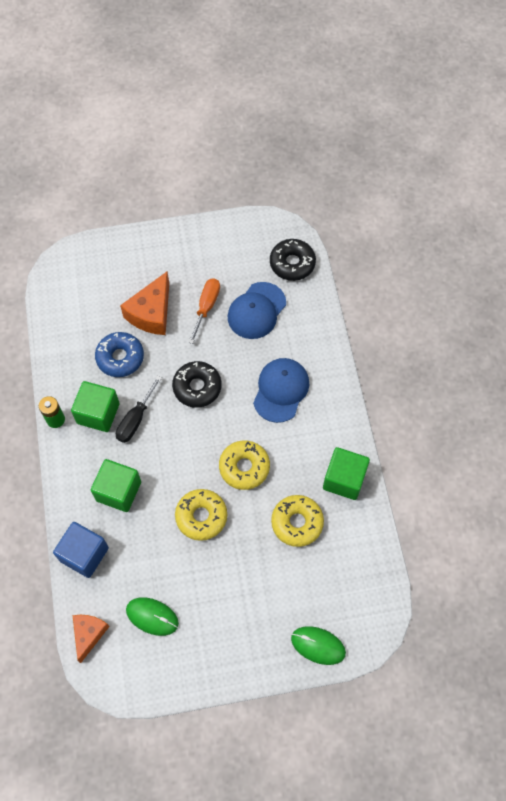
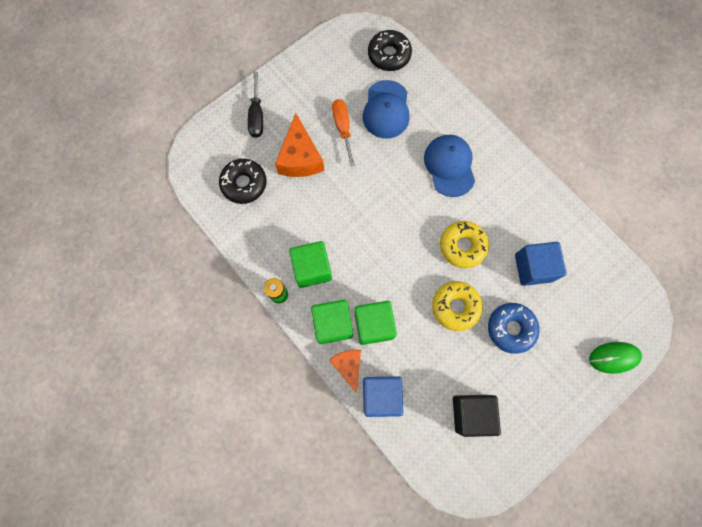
camera: 30 degrees left, 10 degrees up
orange cheese [73,615,110,663] -> orange cheese moved to [329,350,361,393]
blue donut [95,332,144,377] -> blue donut moved to [488,303,540,354]
black screwdriver [116,376,162,443] -> black screwdriver moved to [248,72,263,138]
green mouse [126,597,179,636] -> black cube [453,395,501,437]
black donut [172,361,222,408] -> black donut moved to [219,159,266,204]
yellow donut [271,495,324,547] -> blue cube [515,242,567,286]
green cube [323,447,370,500] -> green cube moved to [311,300,353,344]

